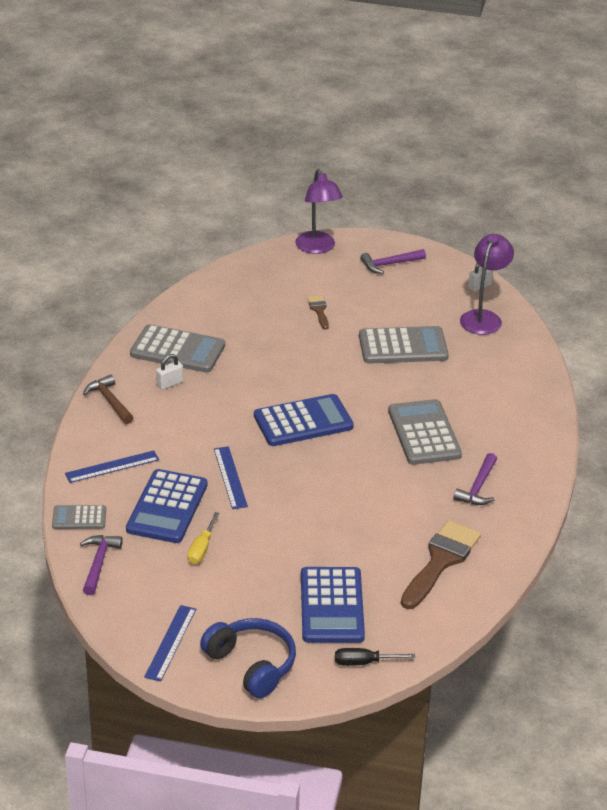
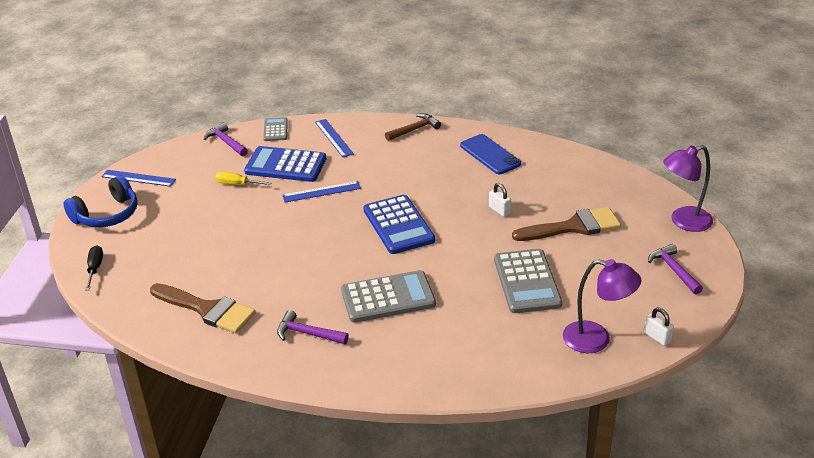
camera: 90 degrees right, 0 degrees up
purple hammer [80,535,123,595] -> purple hammer turned 135 degrees counterclockwise [204,122,248,156]
grey calculator [130,324,225,373] -> blue phone [460,134,521,174]
white padlock [156,354,183,390] -> white padlock moved to [489,183,511,217]
blue calculator [301,567,365,643] -> none
brown brush [307,295,329,329] -> brown brush [512,207,621,241], size x2.02

